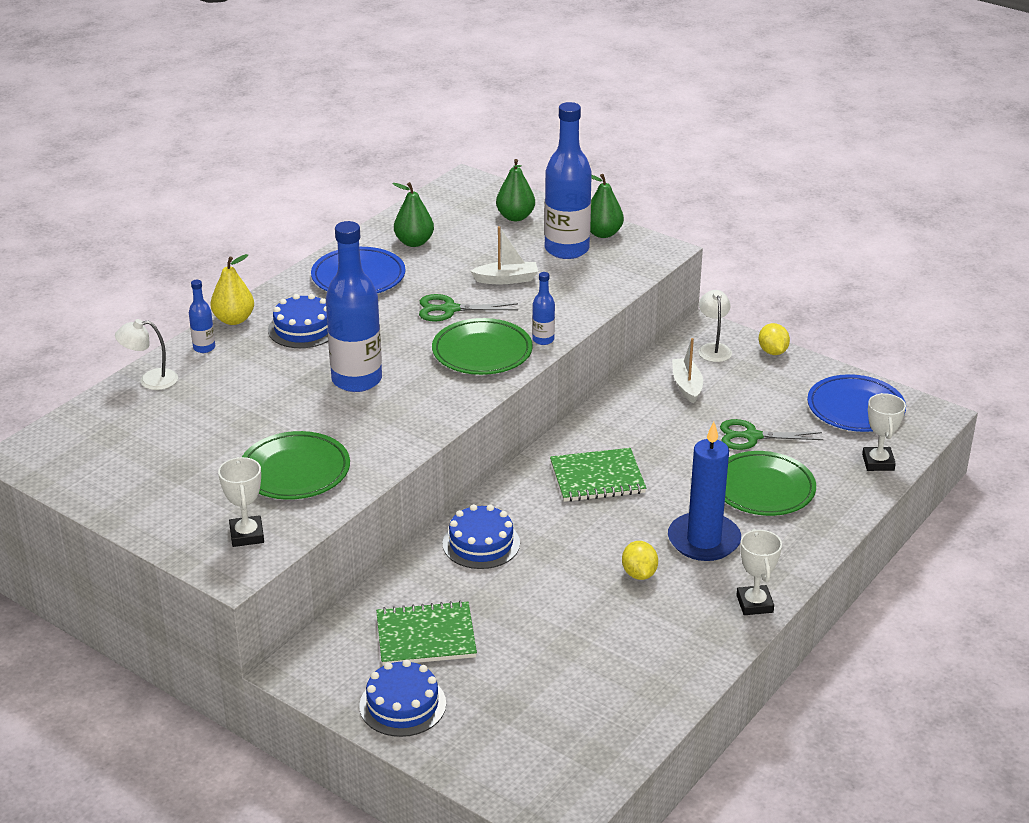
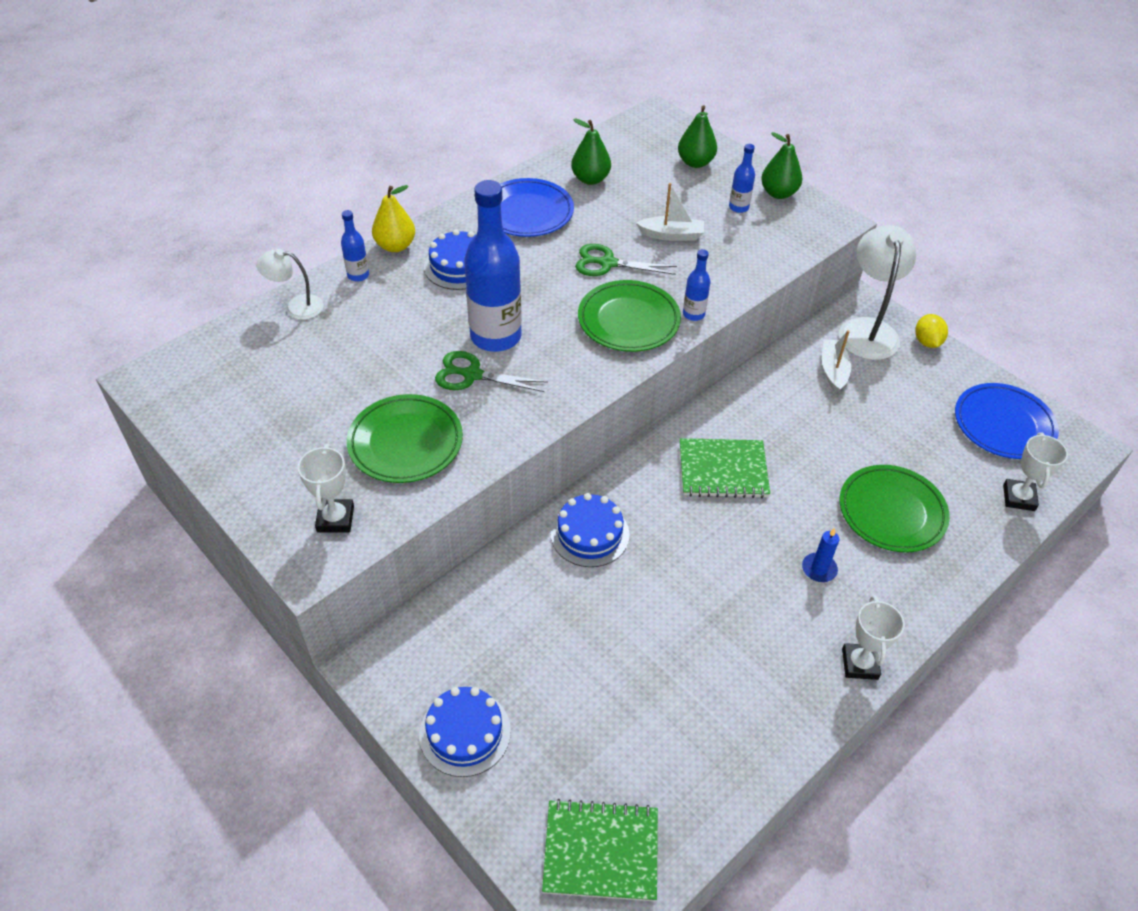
camera: 10 degrees right, 15 degrees up
green notebook [376,600,477,666] -> green notebook moved to [542,799,658,901]
blue bottle [544,102,592,259] -> blue bottle [729,144,755,213], size x0.45
yellow lemon [622,541,658,580] -> none
blue candle [668,422,741,561] -> blue candle [802,528,840,582], size x0.46
white lamp [699,290,732,362] -> white lamp [839,225,916,360], size x1.80
green scissors [720,419,824,450] -> green scissors moved to [435,351,548,392]

